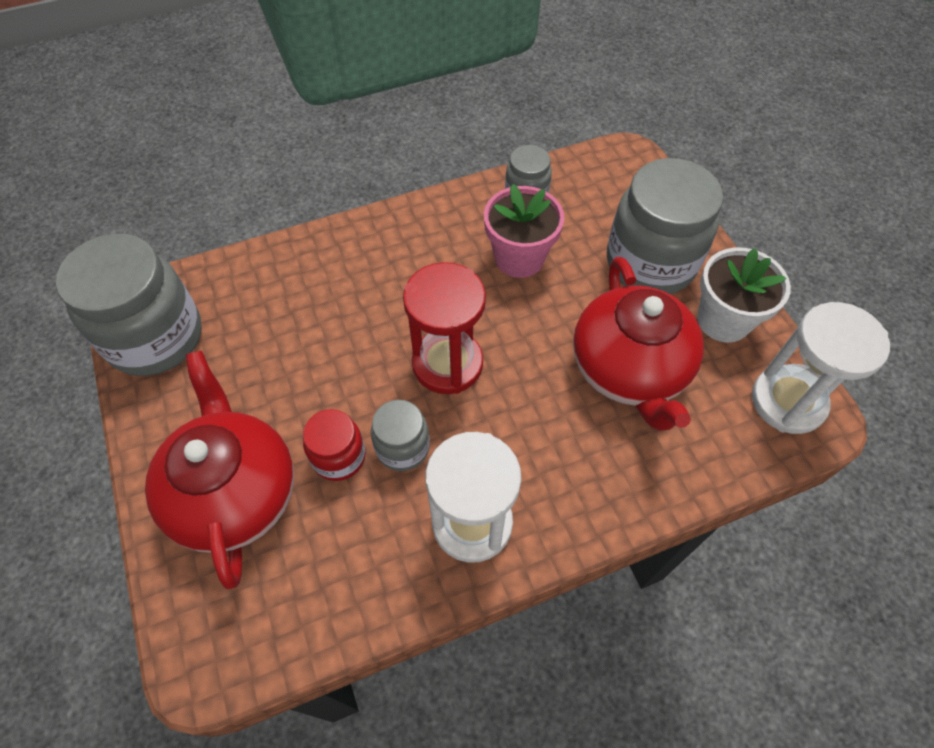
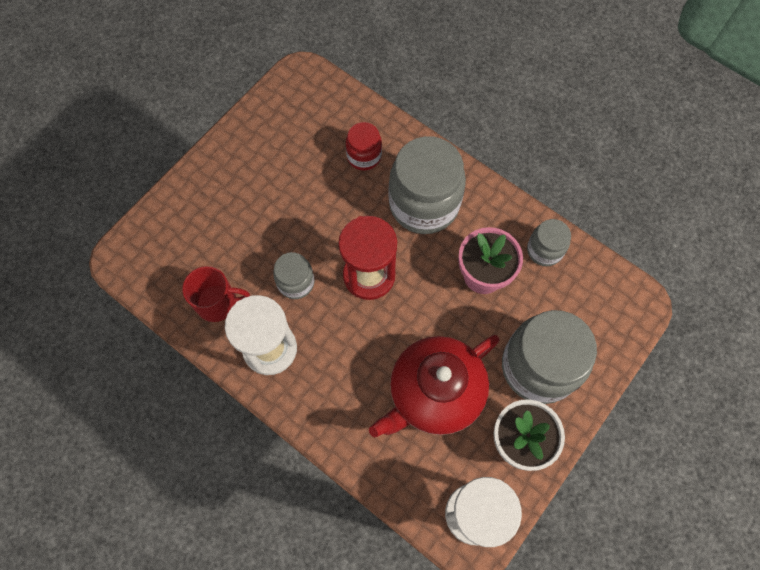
camera: 60 degrees right, 10 degrees up
grey jar [56,234,202,376] -> grey jar moved to [388,136,466,234]
red teapot [145,351,294,589] -> none
red jar [303,409,366,481] -> red jar moved to [346,122,382,170]
none -> red mug [182,266,250,322]

